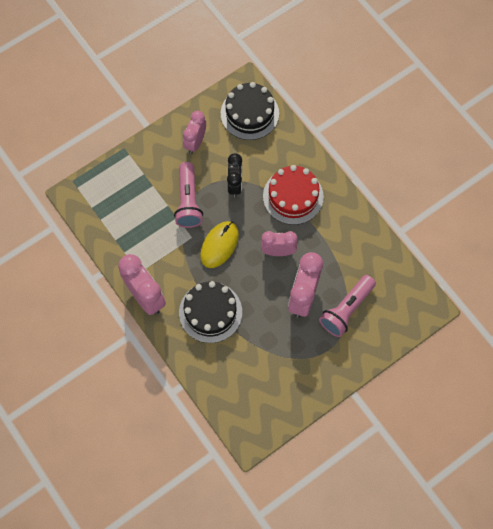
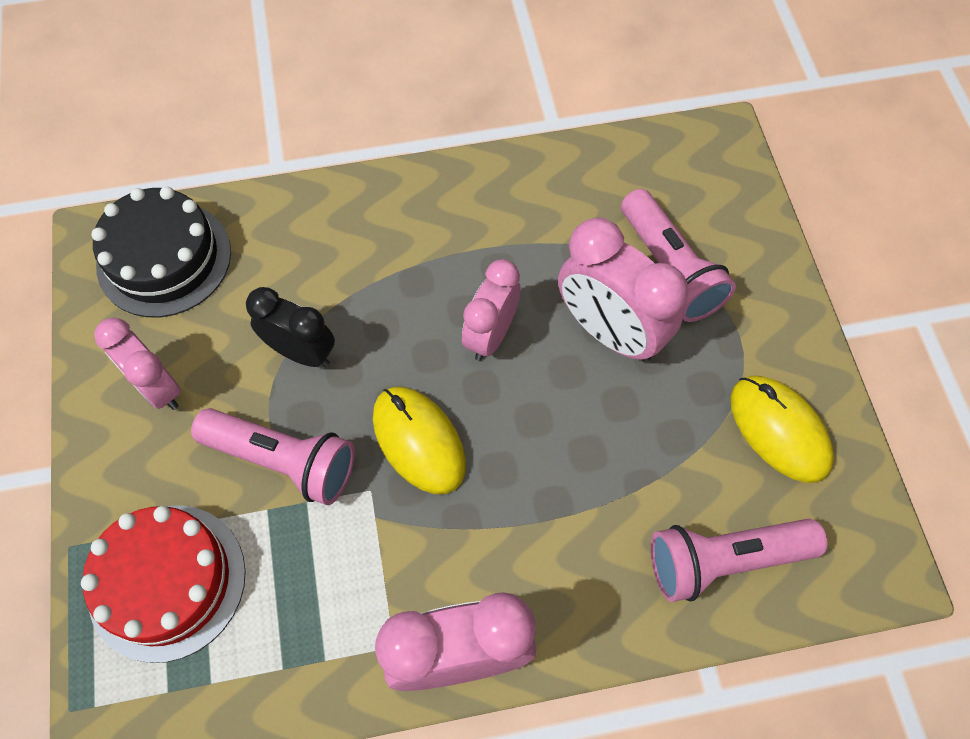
camera: 65 degrees left, 5 degrees down
black cake [179,281,242,343] -> none
red cake [263,165,324,225] -> red cake moved to [81,505,246,663]
none -> pink flashlight [651,519,827,602]
none -> yellow mouse [731,376,834,483]

